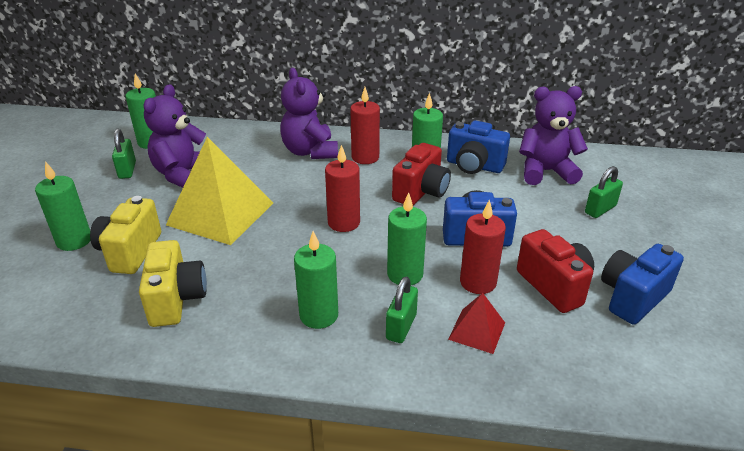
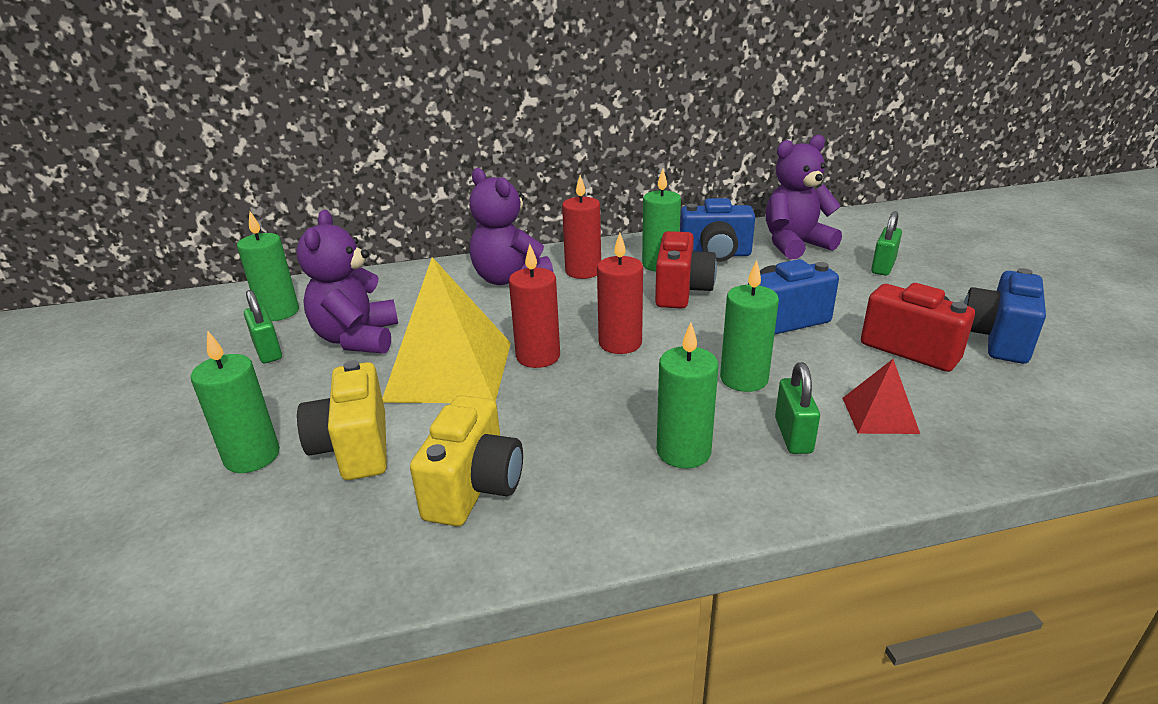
camera: 20 degrees left, 5 degrees down
yellow camera [139,240,207,327] -> yellow camera turned 45 degrees clockwise [410,395,523,526]
red candle [460,199,506,294] -> red candle moved to [509,244,560,368]

